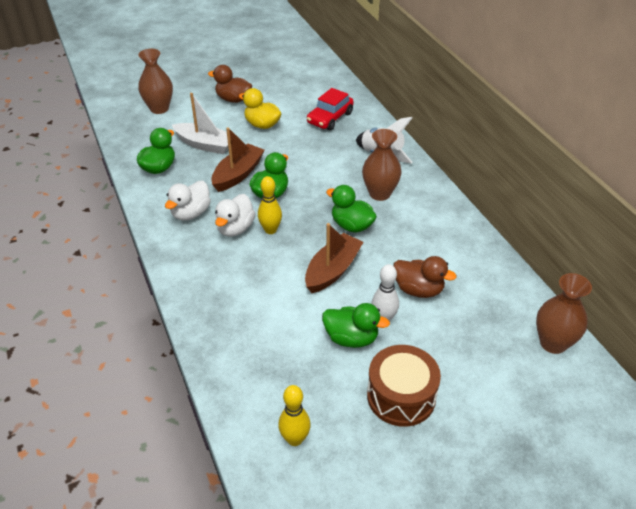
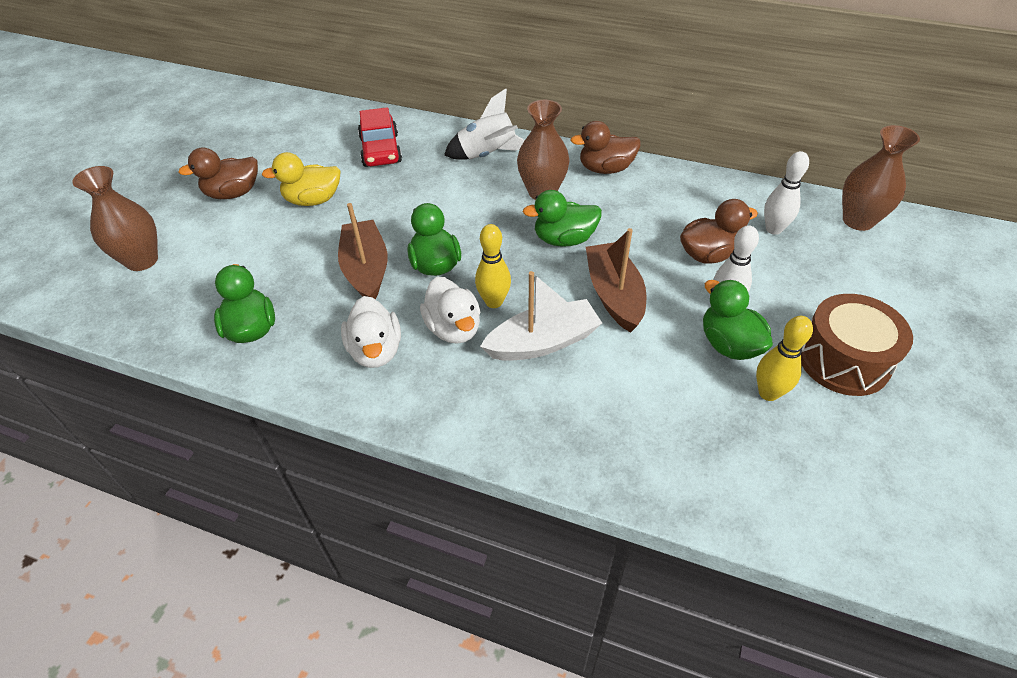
camera: 45 degrees left, 5 degrees up
white boat [172,93,229,154] -> white boat moved to [480,271,602,361]
yellow bowling pin [278,385,310,446] -> yellow bowling pin moved to [756,316,813,401]
green duck [322,303,390,348] -> green duck turned 90 degrees counterclockwise [703,280,773,360]
none -> brown duck [570,121,641,174]
none -> white bowling pin [764,151,809,235]

